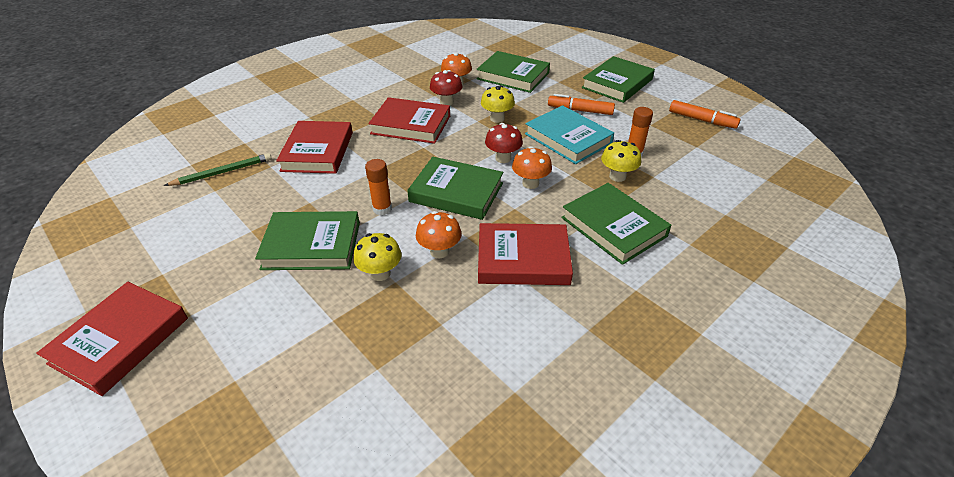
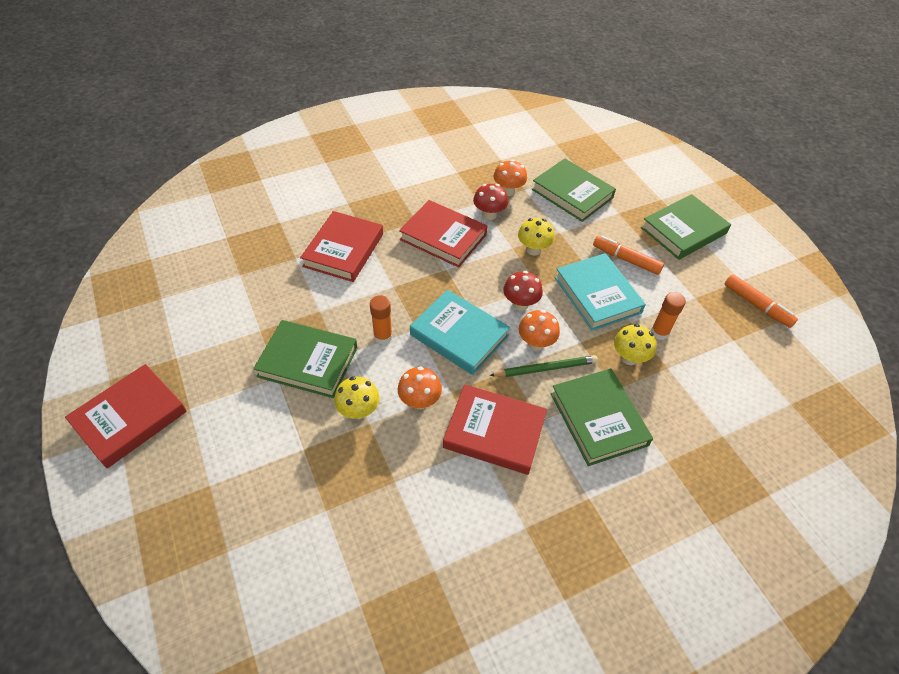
camera: 15 degrees right, 10 degrees up
green pencil [164,153,272,186] -> green pencil moved to [489,355,598,377]
green book [407,157,503,220] -> turquoise book [410,290,510,375]

